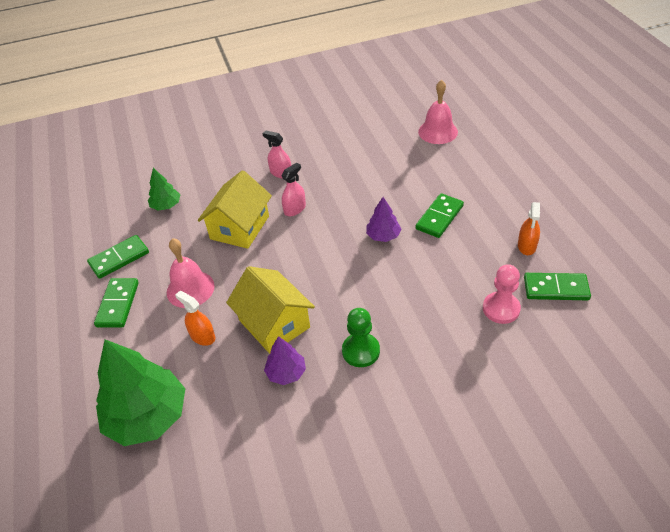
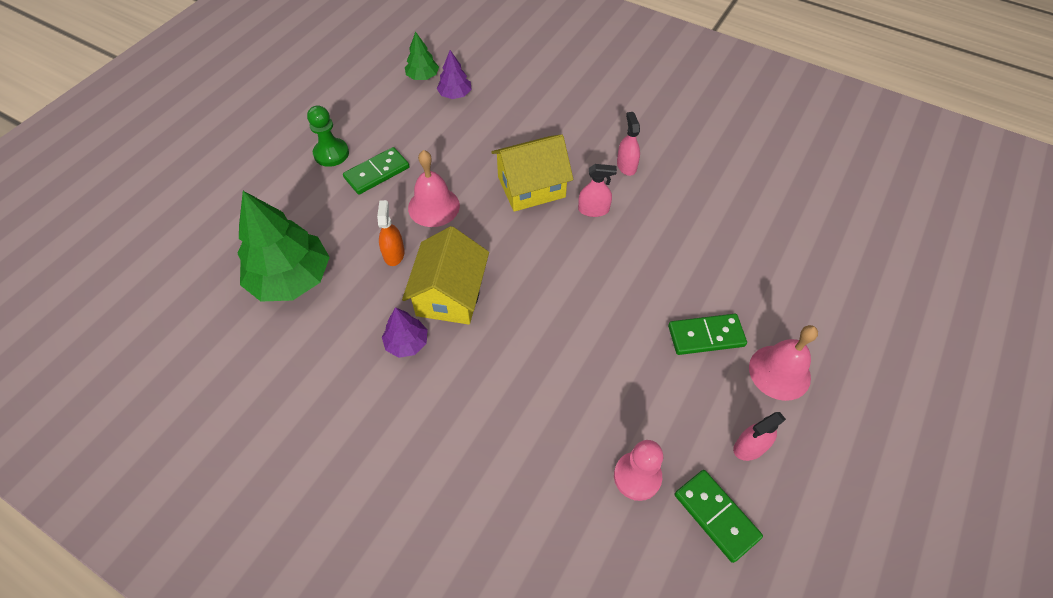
camera: 45 degrees right, 10 degrees up
green domino [87,235,149,279] -> none
green tree [148,168,180,211] -> green tree moved to [405,31,439,80]
green pawn [342,308,380,367] -> green pawn moved to [307,105,349,167]
purple tree [366,197,401,242] -> purple tree moved to [436,50,472,99]
pink bell [418,80,458,144] -> pink bell moved to [749,325,818,401]
orange spray bottle [518,202,540,255] -> pink spray bottle [733,412,786,461]

